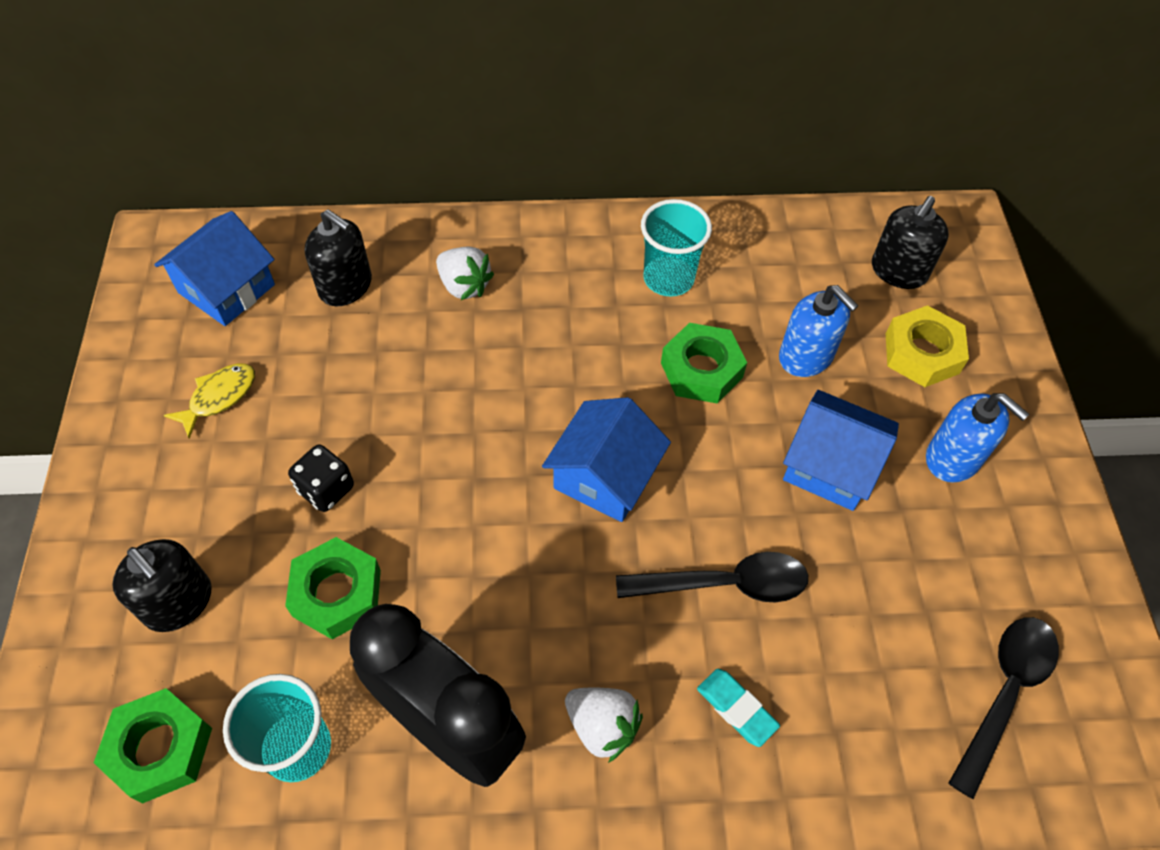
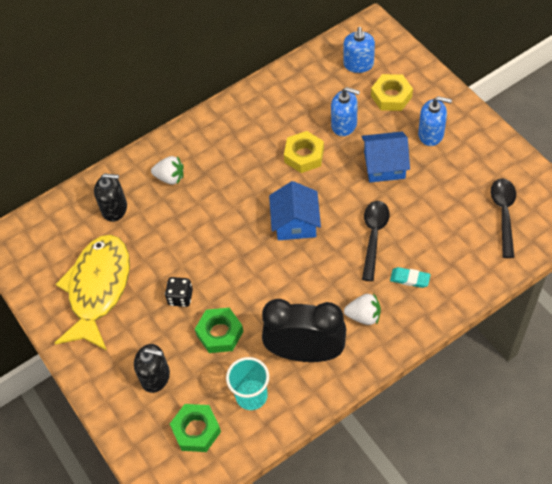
camera: 25 degrees left, 0 degrees up
blue house [154,211,275,326] -> none
yellow fish [164,364,255,439] -> yellow fish [55,235,130,350], size x2.49
black spoon [616,552,808,602] -> black spoon turned 45 degrees counterclockwise [362,201,390,281]
turquoise cup [641,199,712,296] -> none
green nut [661,323,747,404] -> yellow nut [284,131,324,173]
black soap dispenser [872,196,949,289] -> blue soap dispenser [344,27,375,73]

